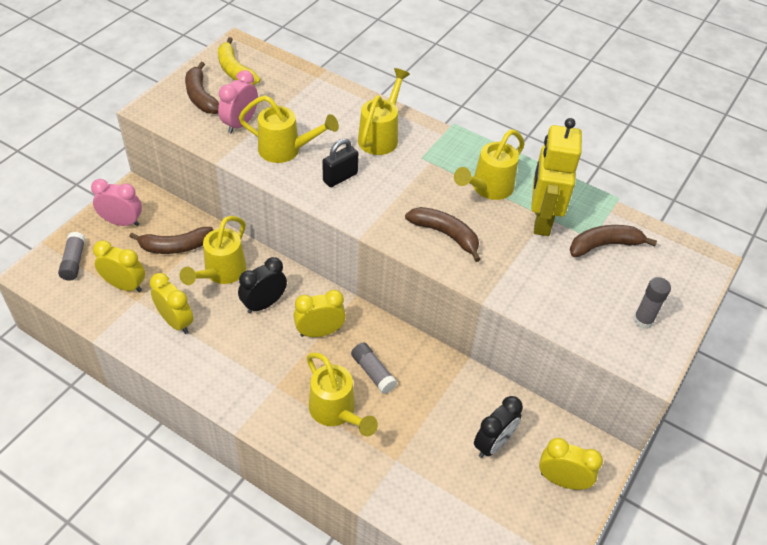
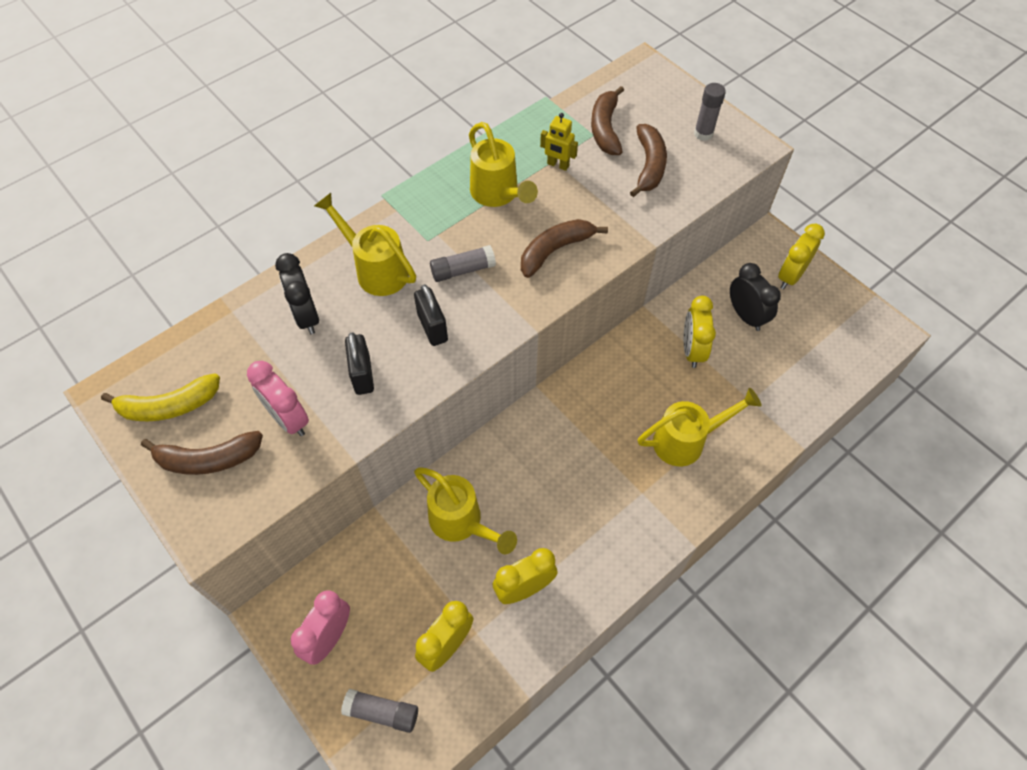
camera: 70 degrees left, 10 degrees up
brown banana [129,227,213,254] -> brown banana moved to [630,124,667,197]
black clock [238,257,287,314] -> black clock moved to [275,253,319,334]
yellow watering can [239,95,339,163] -> black padlock [345,333,374,395]
yellow clock [293,290,346,337] -> yellow clock moved to [684,296,716,368]
grey glue stick [351,343,397,394] -> grey glue stick moved to [430,245,496,282]
yellow robot [531,118,582,236] -> yellow robot [540,113,578,171], size x0.47

